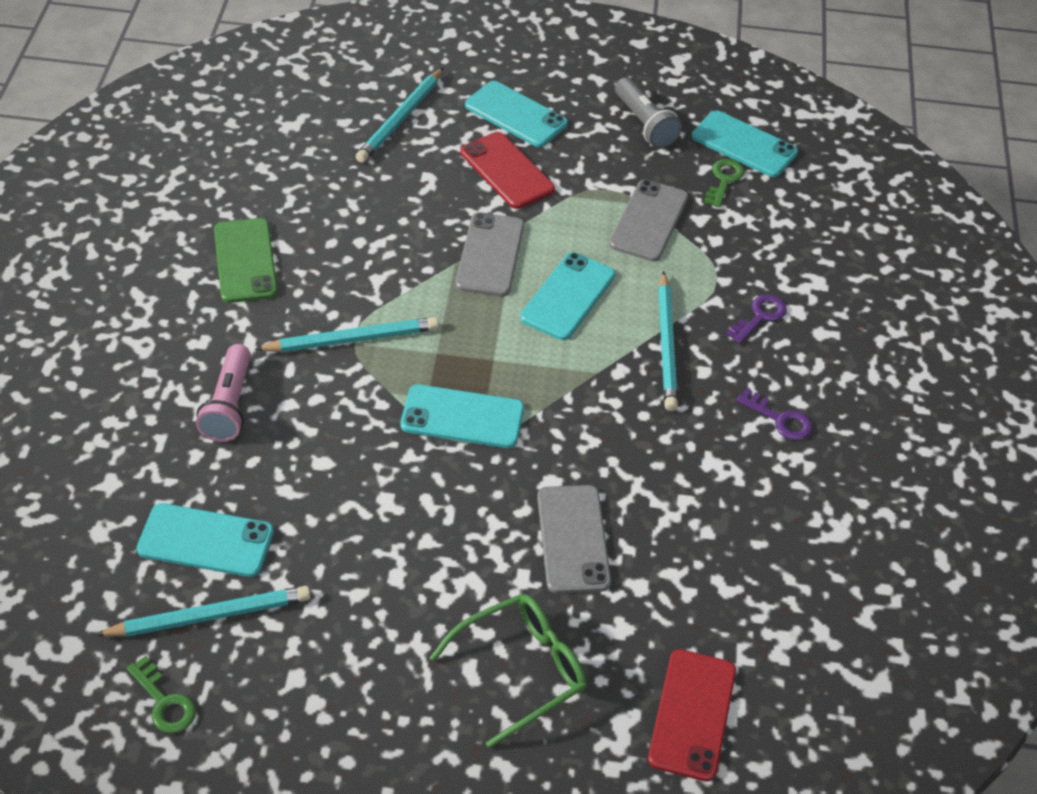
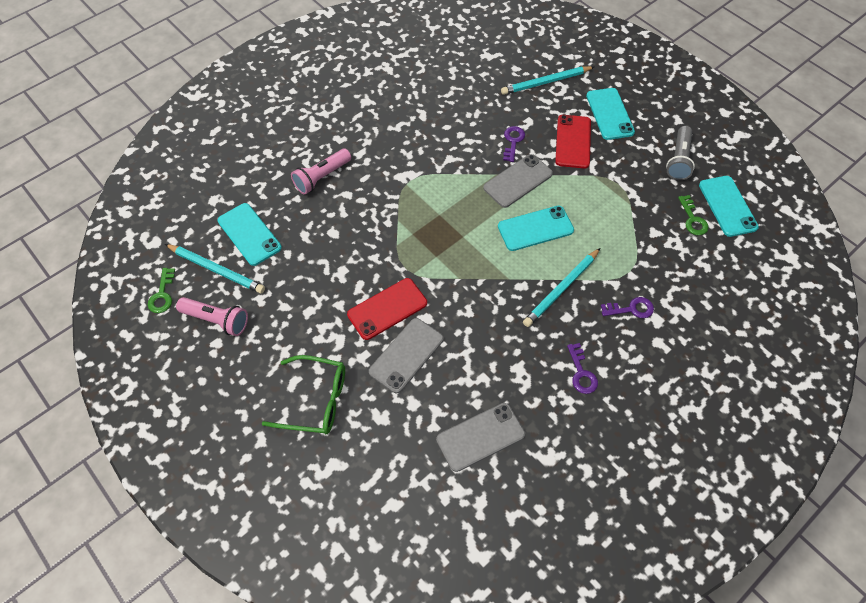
camera: 45 degrees right, 10 degrees up
green phone [214,218,278,303] -> none
turquoise pencil [254,317,439,352] -> none
turquoise phone [401,384,524,448] -> none
grey phone [609,180,688,261] -> grey phone moved to [436,403,525,472]
red phone [648,649,736,782] -> red phone moved to [347,278,427,340]
green key [704,159,745,208] -> green key turned 105 degrees clockwise [678,195,709,235]
none -> pink flashlight [176,297,248,336]
none -> purple key [503,126,525,162]

